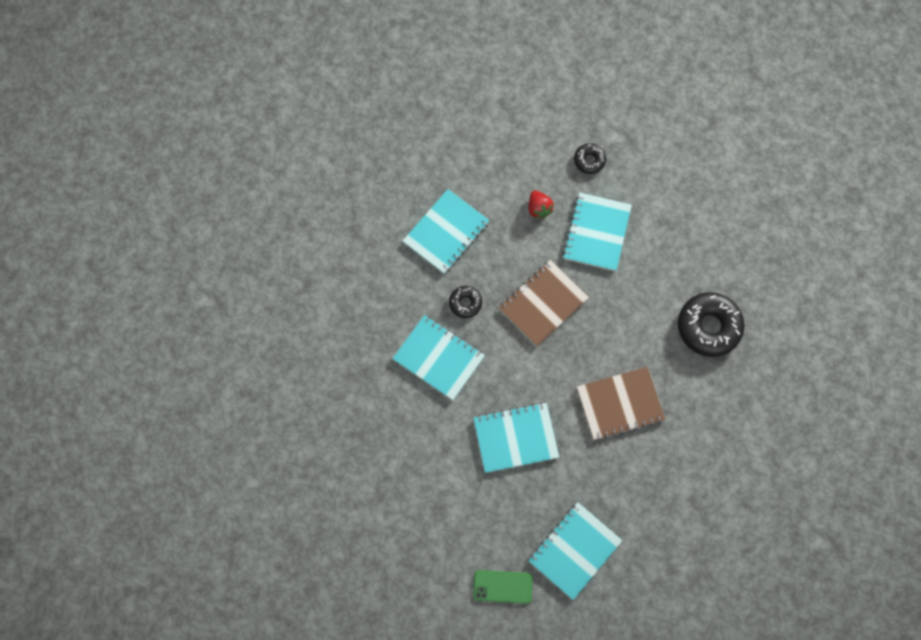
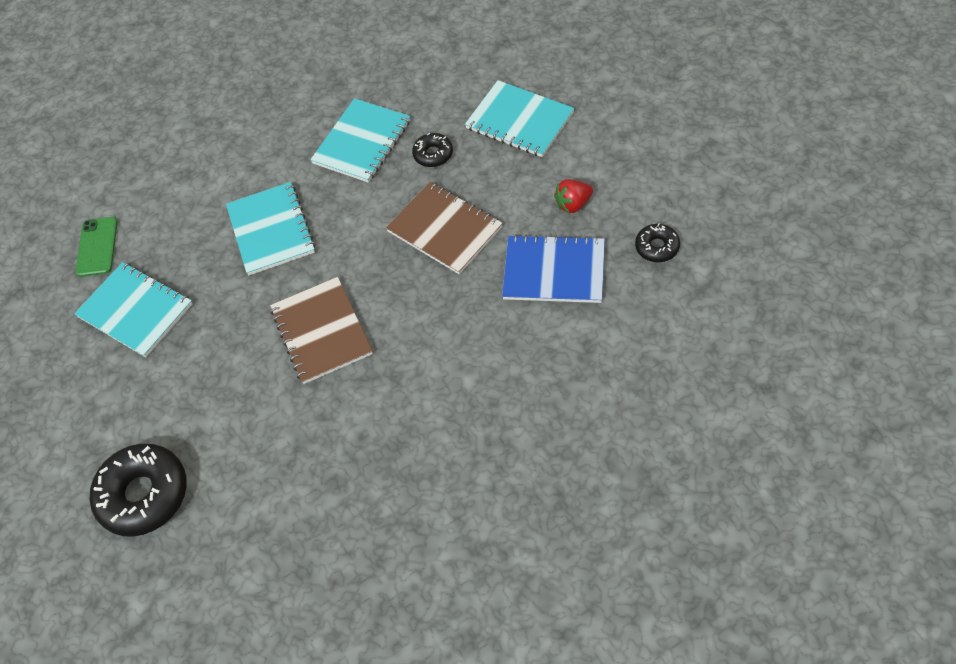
camera: 90 degrees right, 15 degrees down
turquoise notebook [563,192,632,271] -> blue notebook [502,234,605,303]
black donut [678,292,745,357] -> black donut moved to [90,444,187,537]

